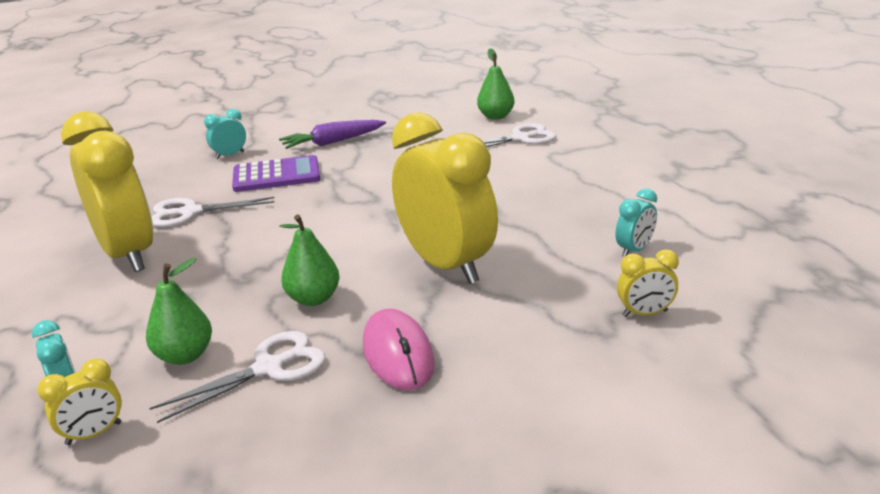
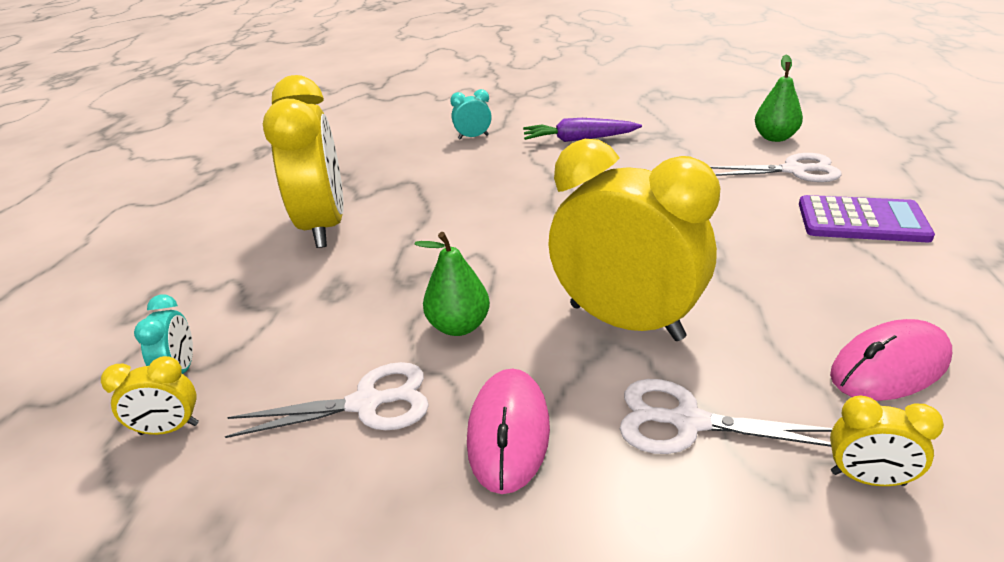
camera: 25 degrees right, 5 degrees up
green pear [146,258,212,365] -> none
white scissors [152,197,275,227] -> white scissors moved to [620,379,833,454]
purple calculator [232,155,320,192] -> purple calculator moved to [799,195,935,242]
yellow clock [392,112,498,284] -> yellow clock turned 45 degrees counterclockwise [548,139,720,341]
turquoise clock [615,188,657,257] -> pink mouse [830,319,952,401]

